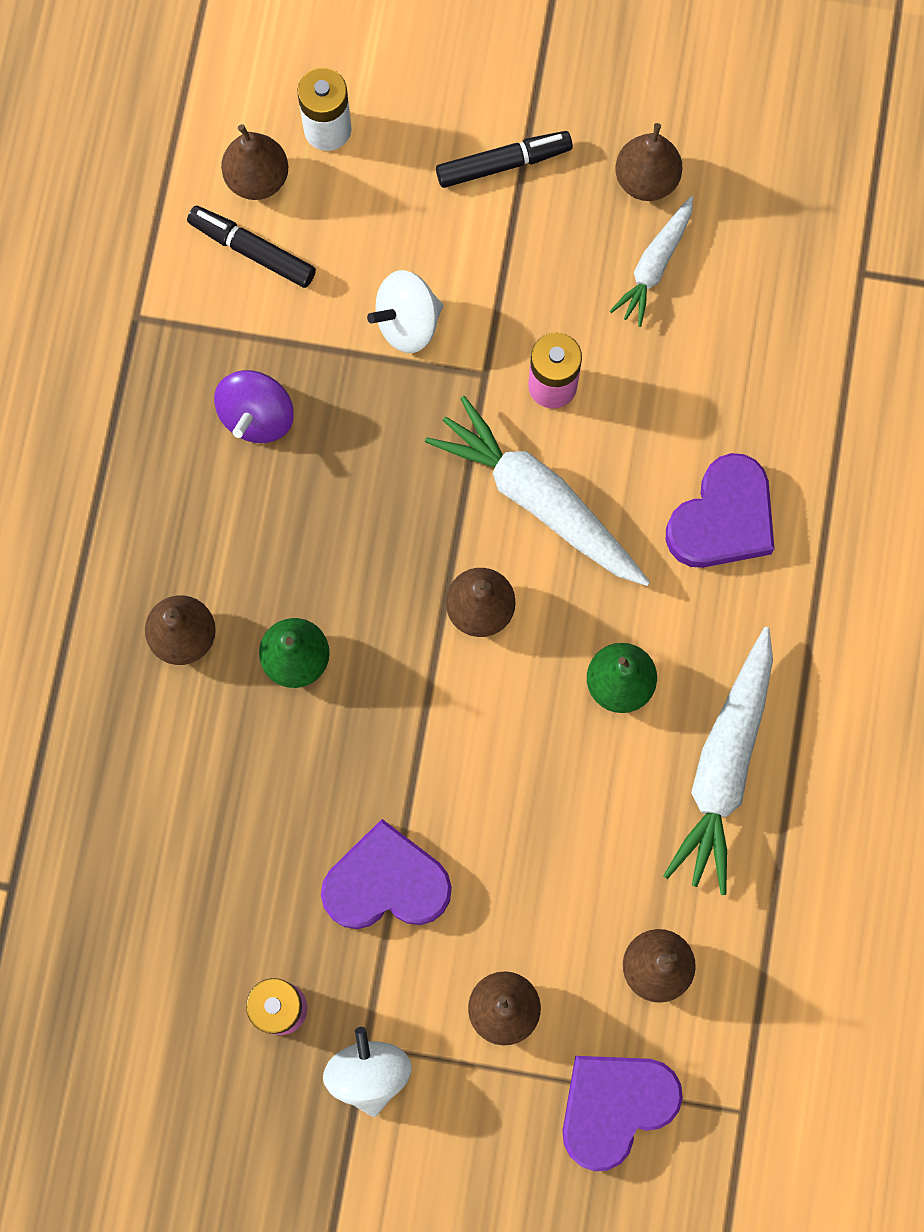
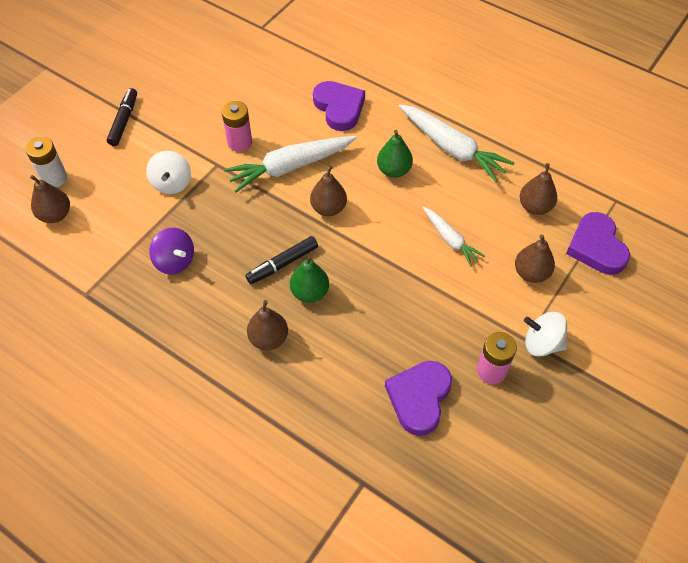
camera: 65 degrees left, 20 degrees down
black marker [187,206,316,288] -> black marker moved to [245,236,318,284]
purple heart [321,819,452,929] -> purple heart moved to [385,361,452,436]
white carrot [610,196,693,327] -> white carrot moved to [423,207,485,267]
brown pear [615,123,682,201] -> none

